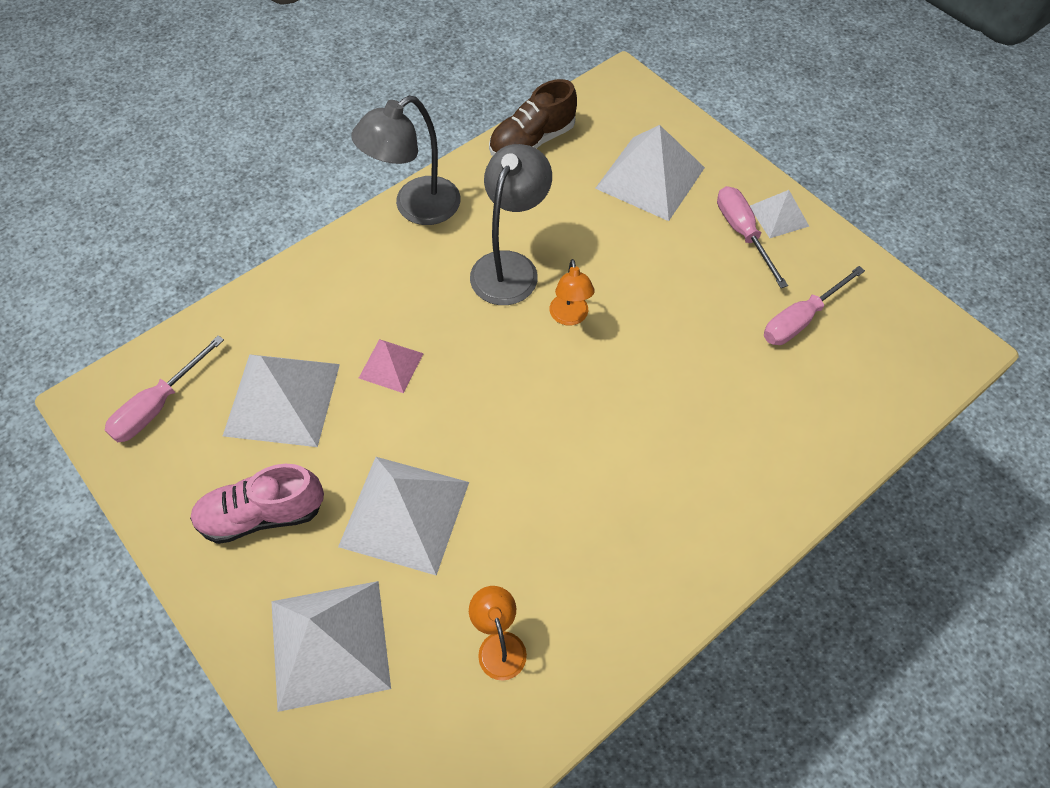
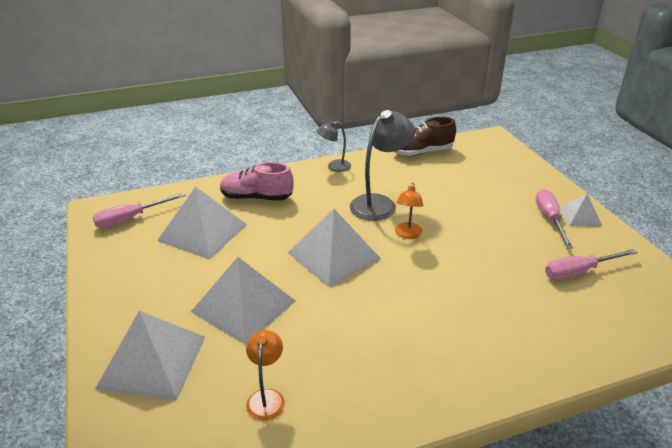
camera: 20 degrees right, 25 degrees down
pink shoe [190,464,324,544] -> pink shoe moved to [220,162,294,201]
grey lamp [351,96,461,225] -> grey lamp [316,121,351,172], size x0.56
pink pyramid [359,339,424,393] -> none
white pyramid [595,125,705,221] -> white pyramid moved to [288,209,381,287]

